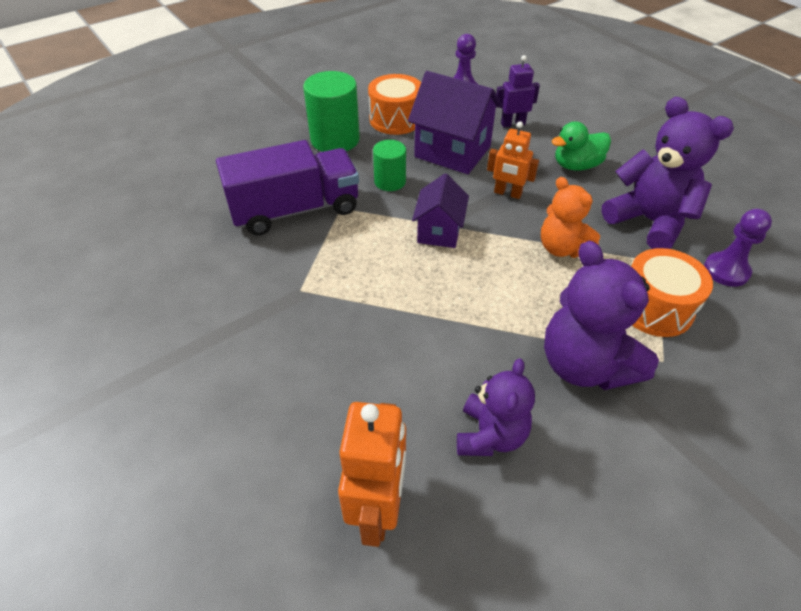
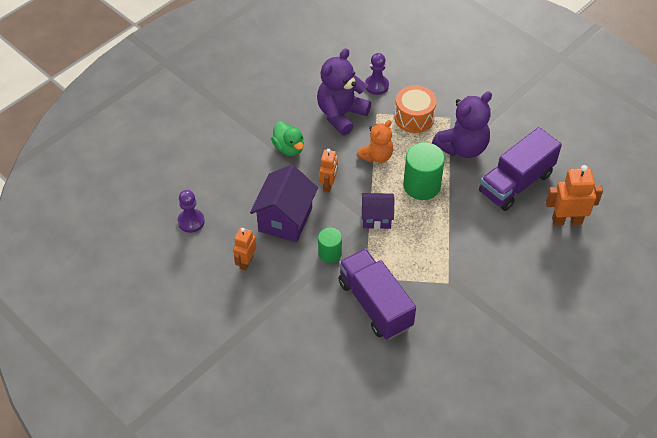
camera: 100 degrees left, 5 degrees up
green cylinder [303,71,360,152] -> green cylinder moved to [403,142,445,200]
orange drum [368,74,421,135] -> orange robot [233,227,256,271]
purple teddy bear [457,358,535,456] -> purple truck [479,127,562,211]
purple robot [496,55,540,128] -> none

